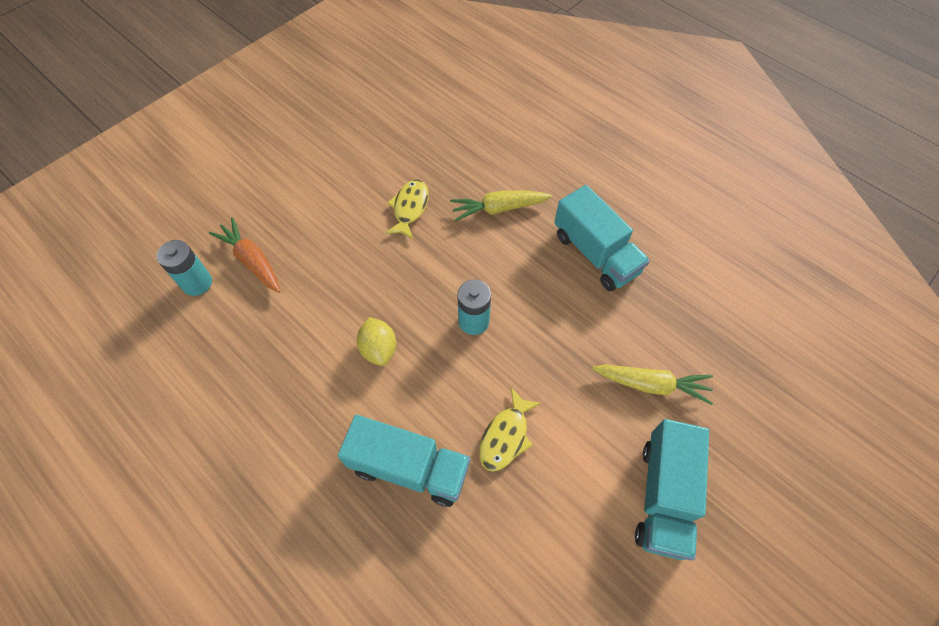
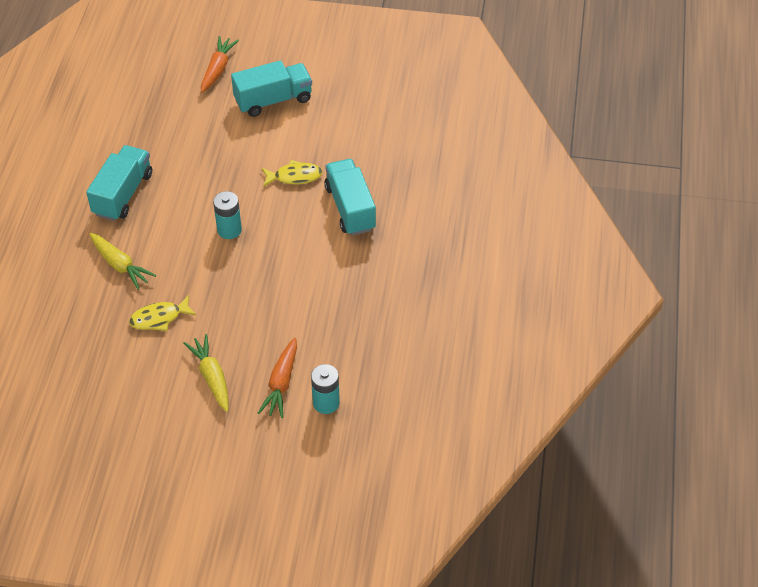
camera: 125 degrees left, 10 degrees down
yellow lemon [357,317,396,366] -> none
yellow carrot [592,365,713,405] -> yellow carrot moved to [183,334,229,412]
none -> orange carrot [201,36,239,93]

